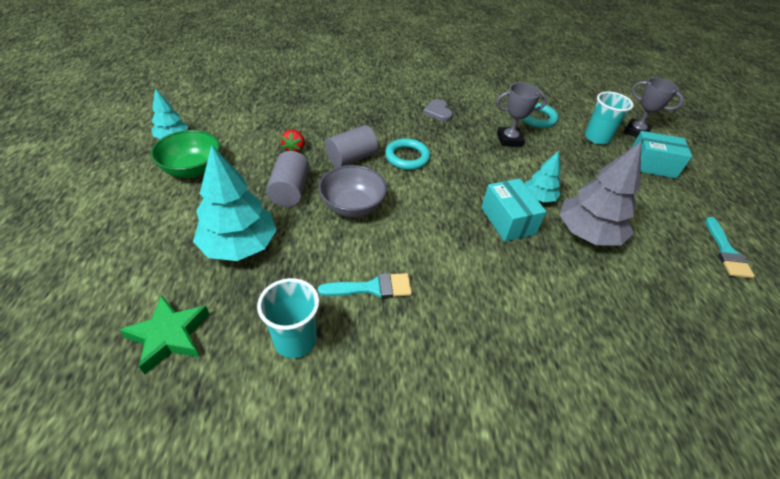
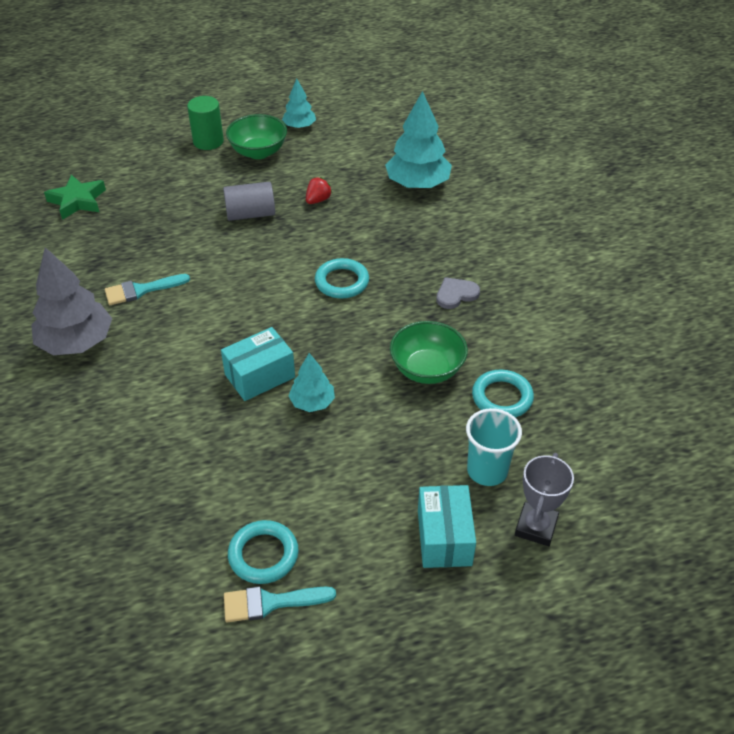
camera: 80 degrees right, 0 degrees up
turquoise tree [193,145,277,261] -> turquoise tree moved to [385,91,452,189]
turquoise cup [257,278,319,358] -> none
red strawberry [281,130,305,152] -> red strawberry turned 135 degrees clockwise [306,177,332,204]
grey bowl [318,165,387,217] -> none
turquoise brush [318,273,412,298] -> turquoise brush turned 90 degrees clockwise [105,274,190,305]
grey cylinder [325,125,378,168] -> none
grey trophy [496,83,547,146] -> green bowl [390,321,468,384]
grey tree [559,141,642,246] -> grey tree moved to [31,247,112,355]
none -> green cylinder [187,96,224,150]
none -> turquoise ring [228,520,299,584]

